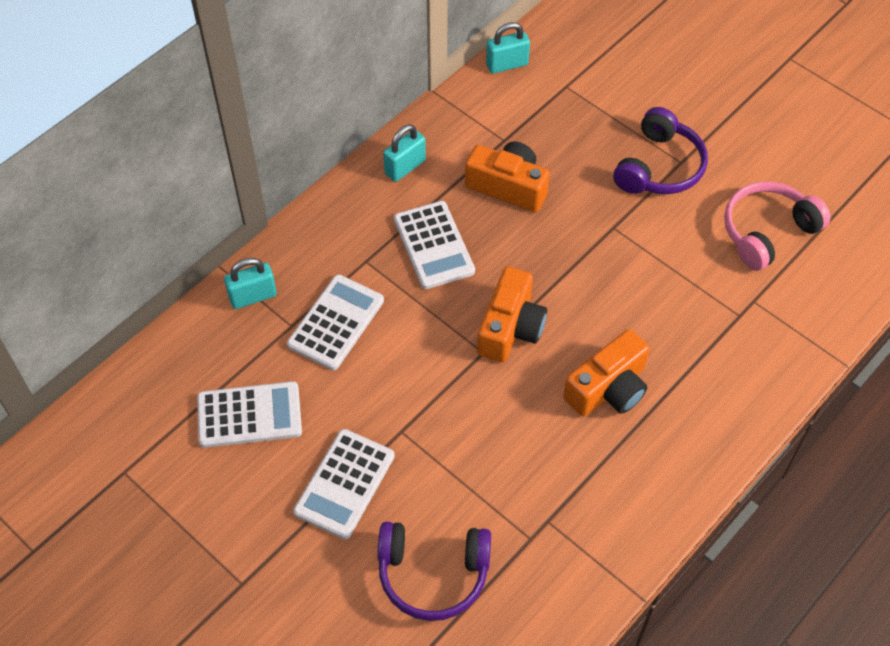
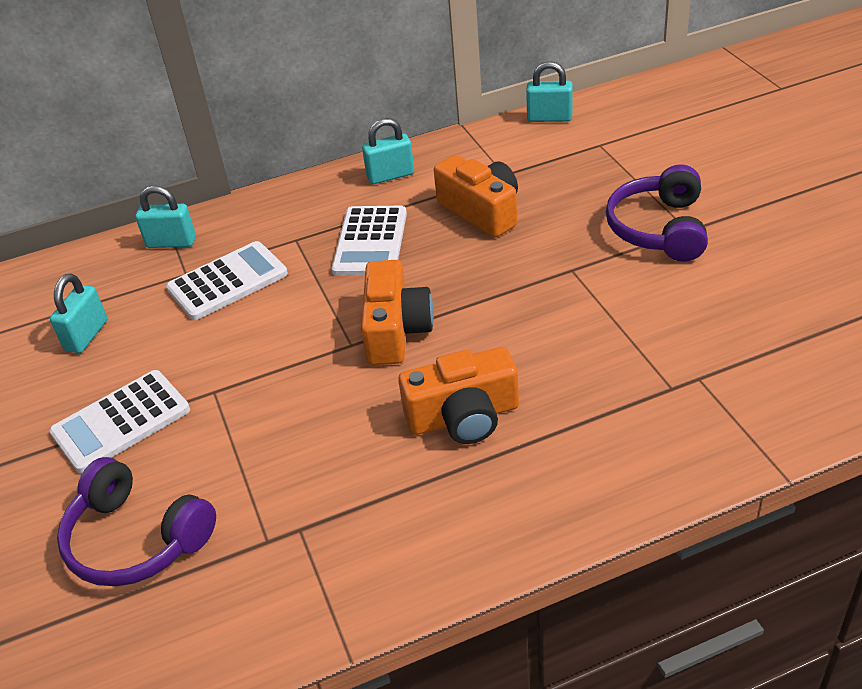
camera: 30 degrees right, 15 degrees down
white calculator [197,381,302,448] -> turquoise padlock [50,274,107,353]
orange camera [477,267,547,362] -> orange camera turned 45 degrees counterclockwise [361,260,434,365]
purple headphones [613,107,708,194] -> purple headphones turned 135 degrees clockwise [606,164,708,262]
pink headphones [724,182,831,271] -> none

